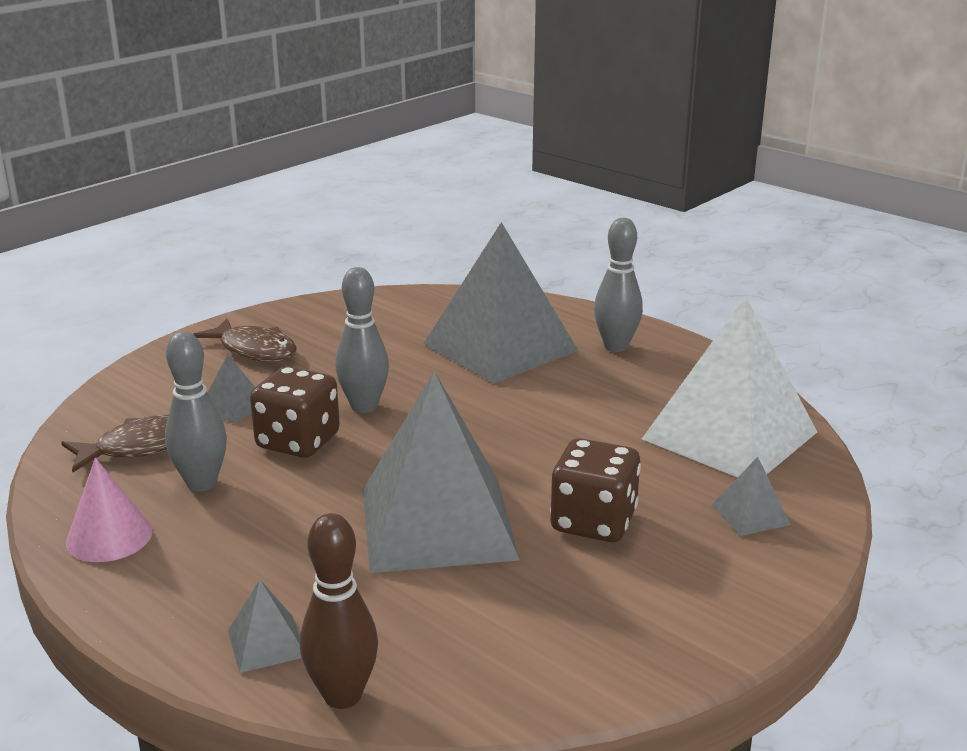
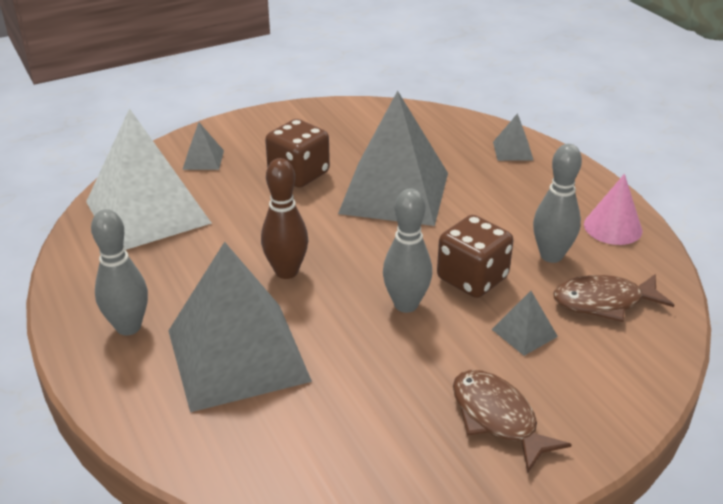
camera: 160 degrees left, 10 degrees up
brown bowling pin [300,513,378,709] -> brown bowling pin moved to [261,158,308,279]

